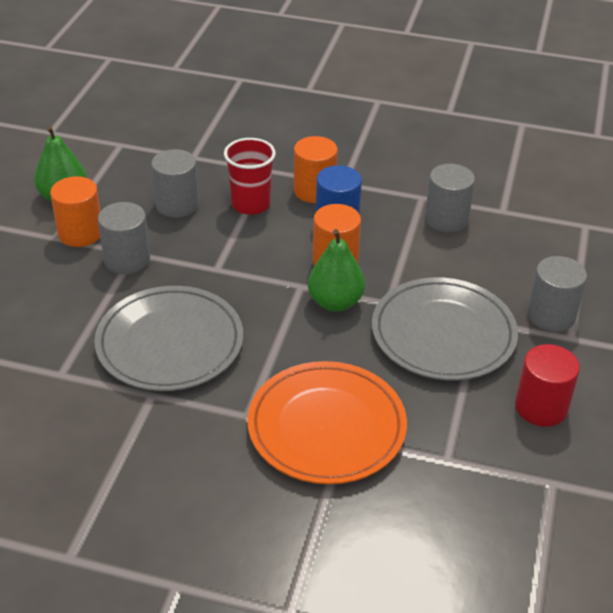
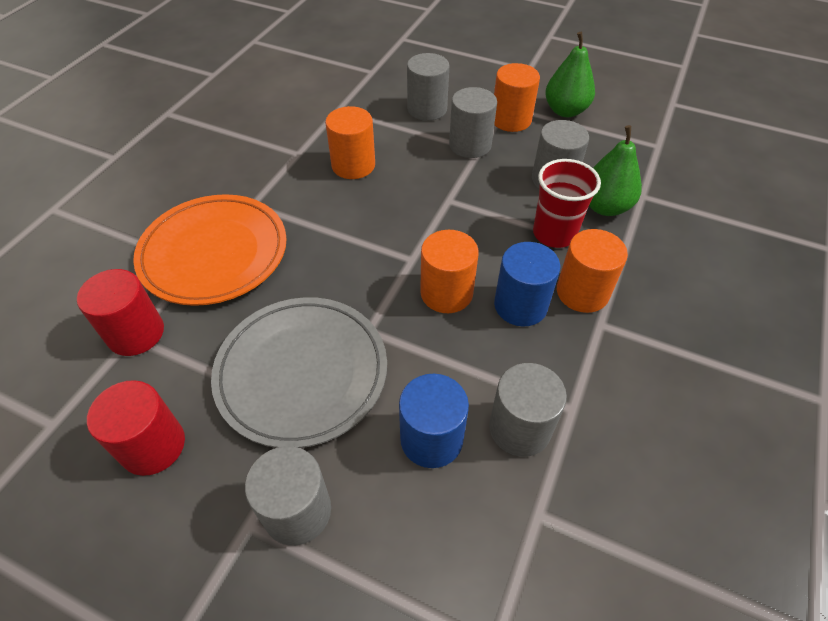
camera: 100 degrees right, 10 degrees up
grey plate [94,286,243,391] -> orange cylinder [325,106,375,179]
green pear [308,229,365,312] -> green pear moved to [589,125,642,216]
none -> red cylinder [77,269,164,356]
none -> blue cylinder [399,374,469,468]
none -> grey cylinder [407,53,450,121]

